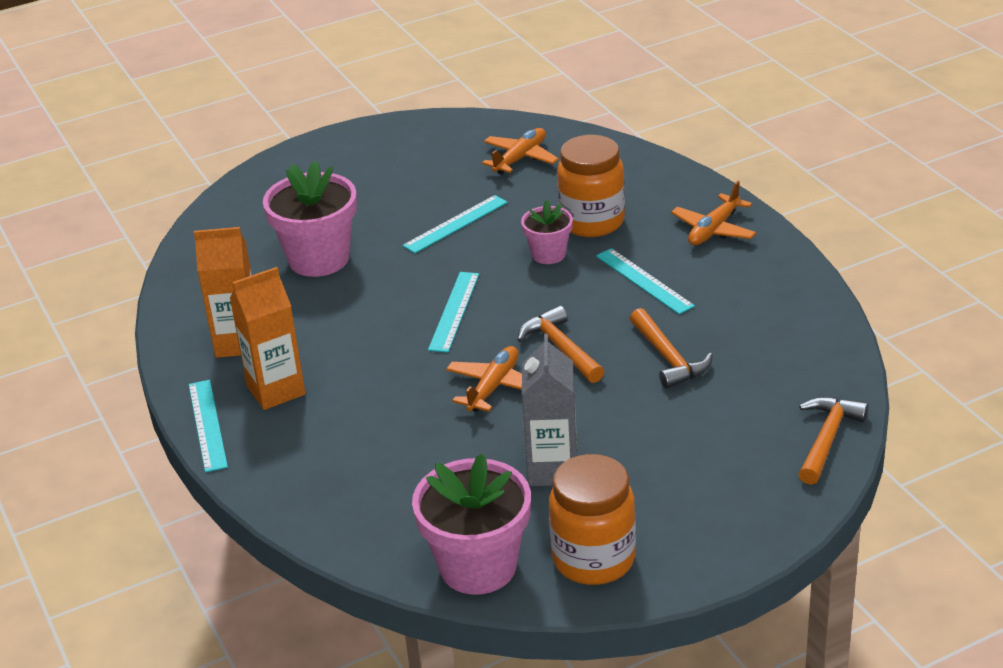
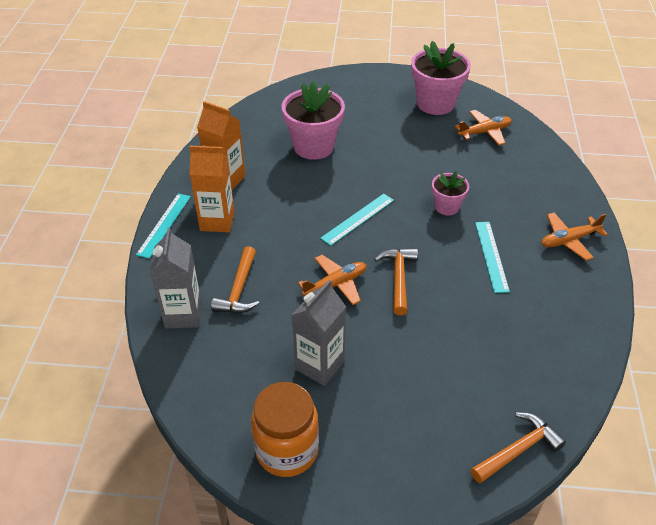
camera: 30 degrees right, 10 degrees up
turquoise ruler [402,195,508,253] -> none
pink flower pot [412,453,531,595] -> pink flower pot moved to [411,41,471,115]
orange jar [557,135,625,237] -> none
orange hammer [630,308,713,389] -> orange hammer moved to [211,246,259,313]
none -> grey carton [150,228,202,329]

